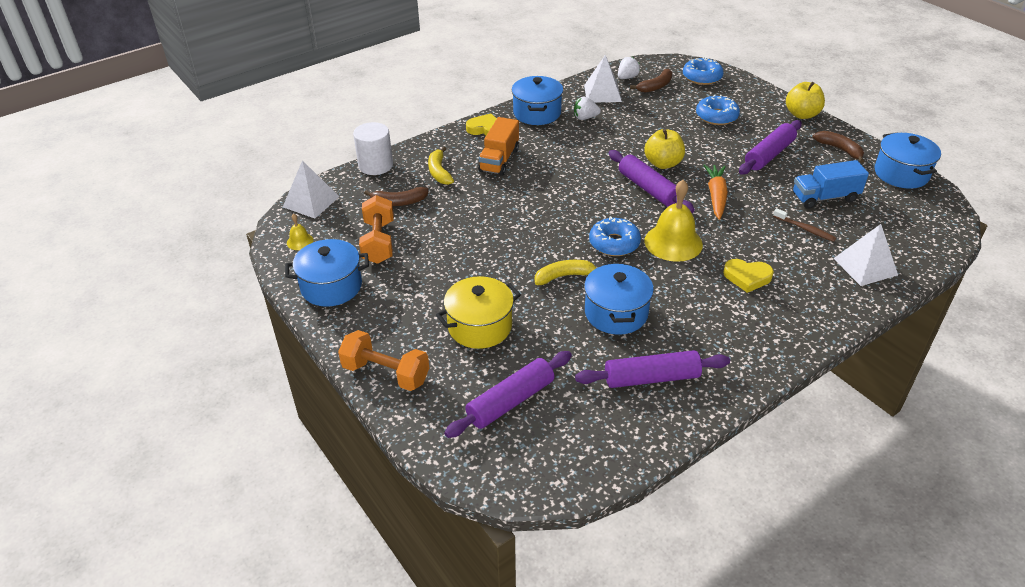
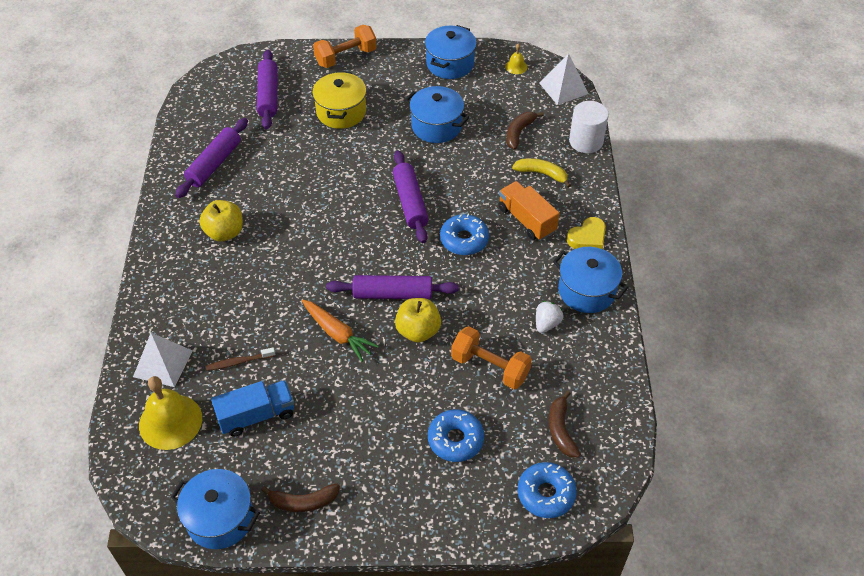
camera: 125 degrees right, 10 degrees up
orange dumbbell [359,195,394,264] -> orange dumbbell moved to [451,326,532,389]
yellow banana [535,260,596,285] -> none
white pyramid [584,55,622,103] -> none
blue pot [584,262,654,335] -> blue pot moved to [405,86,470,143]
blue donut [589,216,641,256] -> blue donut moved to [440,214,489,255]
white strawberry [618,57,640,79] -> none
yellow bell [645,180,703,262] -> yellow bell moved to [139,376,202,450]
yellow heart [723,259,774,293] -> none
purple rolling pin [739,120,802,175] -> purple rolling pin moved to [393,150,428,243]
yellow apple [786,82,825,119] -> yellow apple moved to [199,200,243,242]
blue truck [793,160,869,209] -> blue truck turned 45 degrees clockwise [211,380,294,437]

